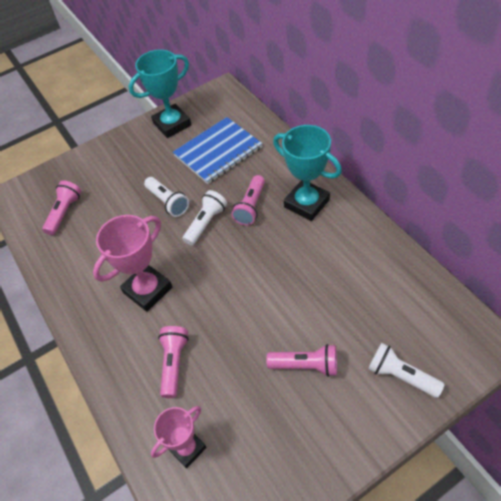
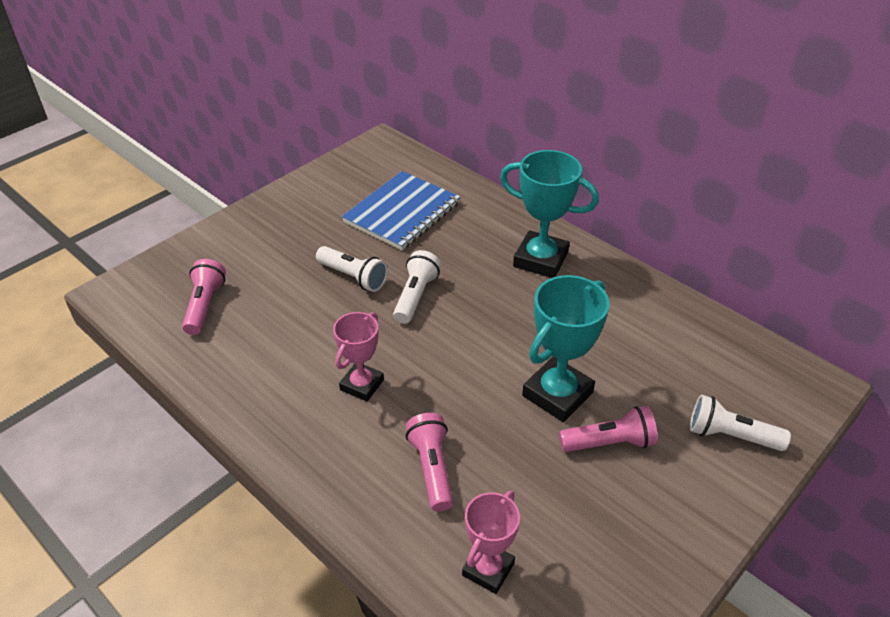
camera: 20 degrees left, 10 degrees down
pink trophy [93,215,172,312] -> pink trophy [333,312,384,401], size x0.64
turquoise trophy [129,50,192,138] -> turquoise trophy moved to [522,275,610,422]
pink flashlight [231,175,265,226] -> none

